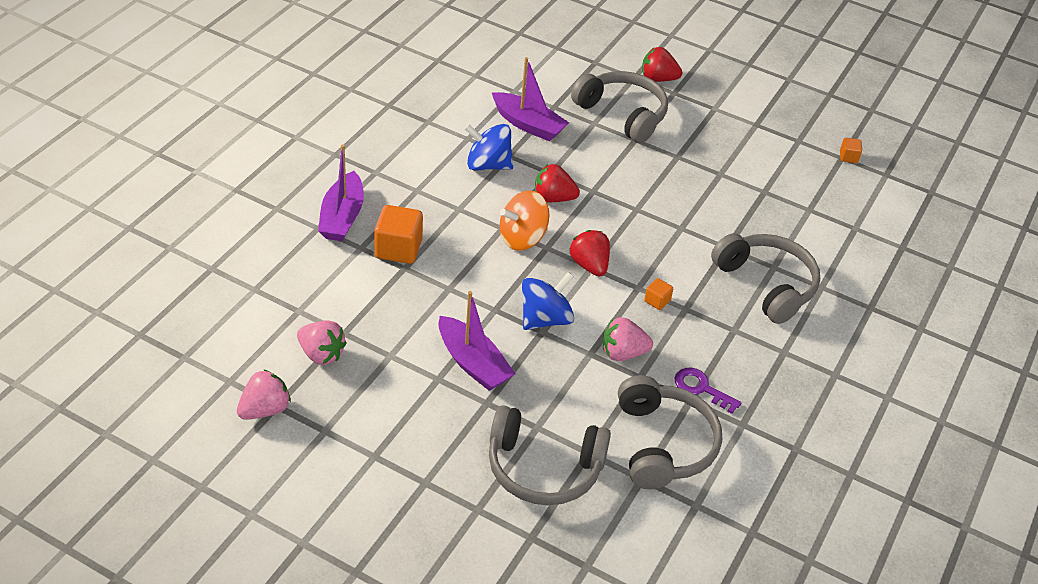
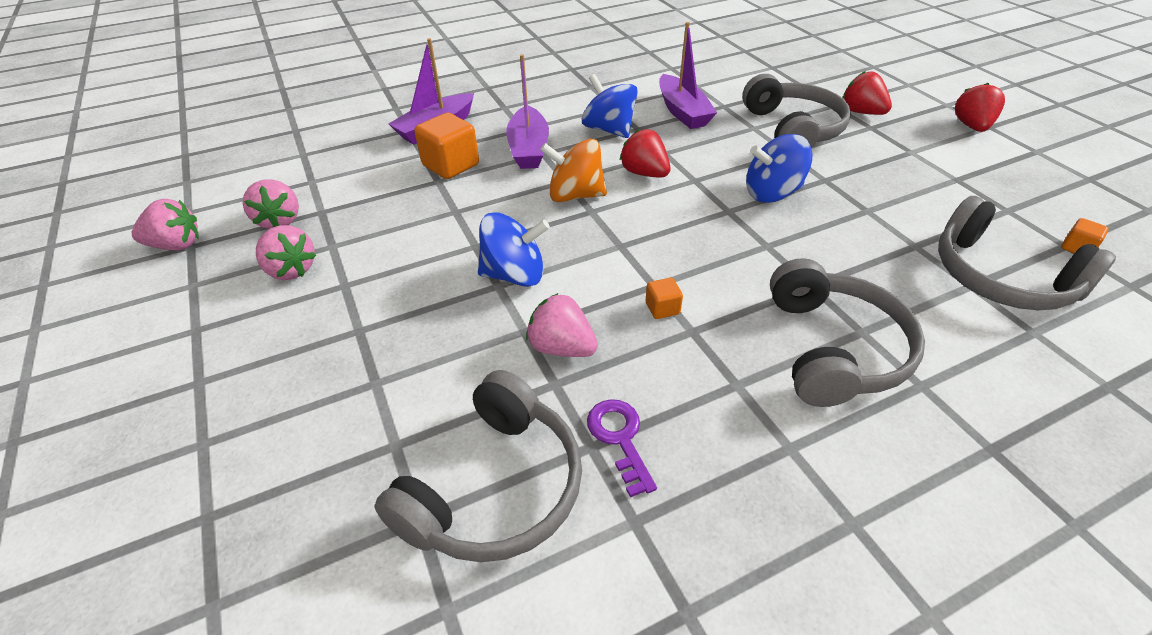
camera: 40 degrees right, 0 degrees up
purple boat [438,291,515,391] -> purple boat moved to [506,54,549,169]
grey headphones [489,405,611,505] -> grey headphones moved to [938,196,1116,310]
red strawberry [570,230,610,277] -> red strawberry moved to [955,83,1005,132]
none -> pink strawberry [256,225,316,280]
none -> blue spinning top [746,134,812,203]

